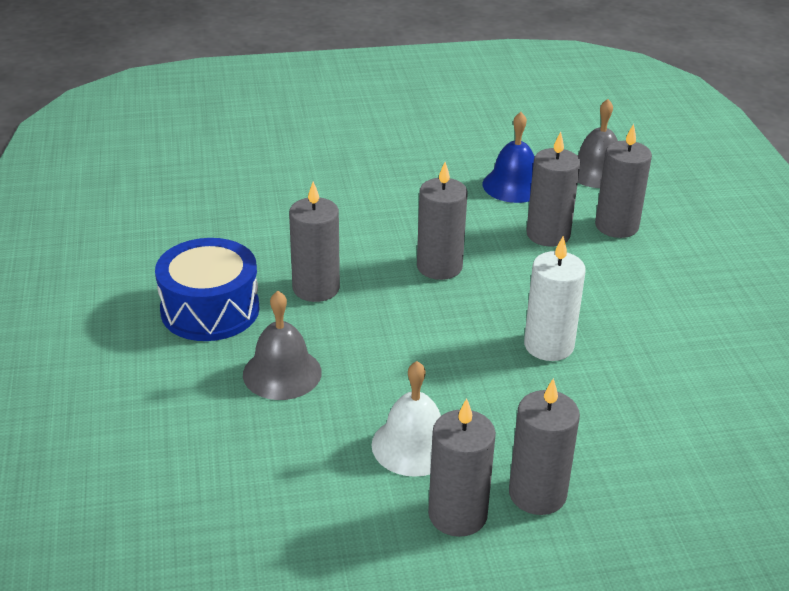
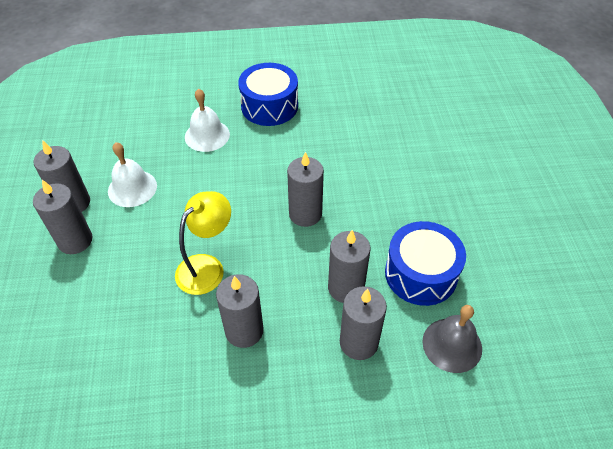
camera: 95 degrees right, 15 degrees up
grey bell [243,291,322,400] -> white bell [185,89,230,152]
grey candle [289,181,340,302] -> grey candle moved to [216,274,264,348]
blue bell [483,112,535,203] -> blue drum [385,221,466,306]
white candle [524,236,586,361] -> yellow lamp [175,191,231,295]

